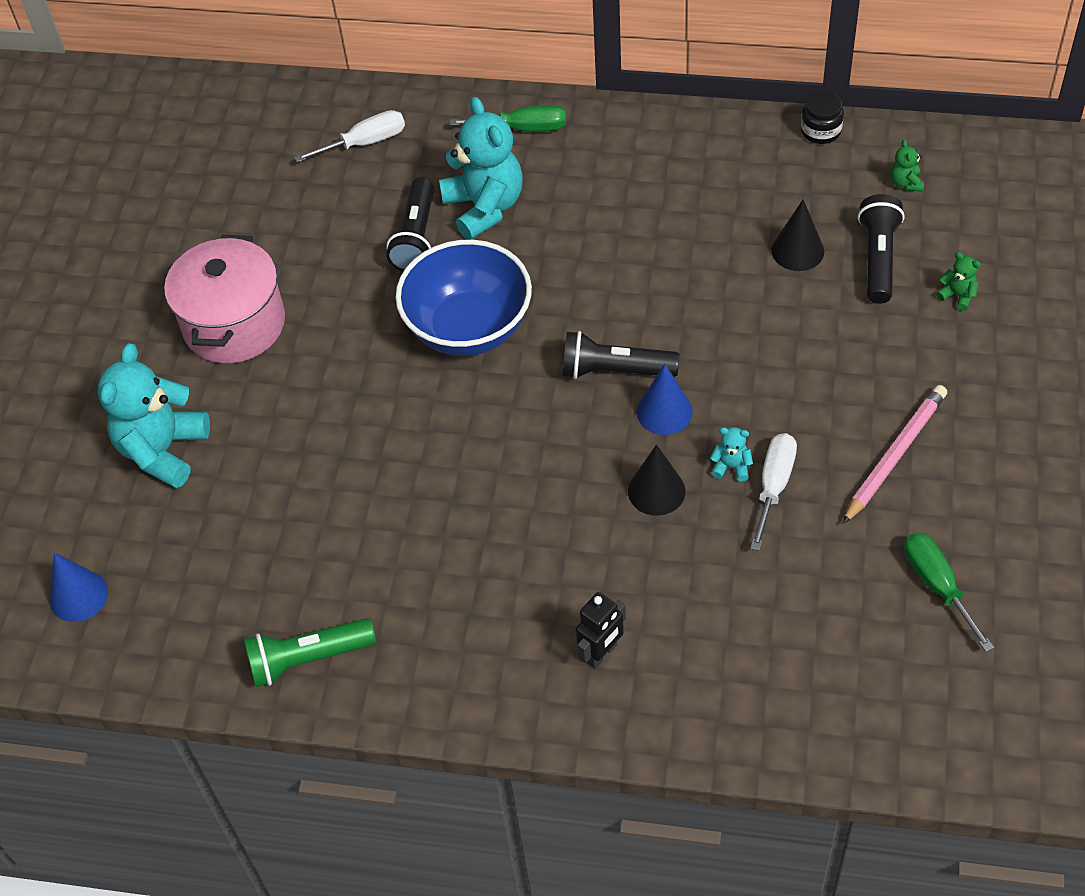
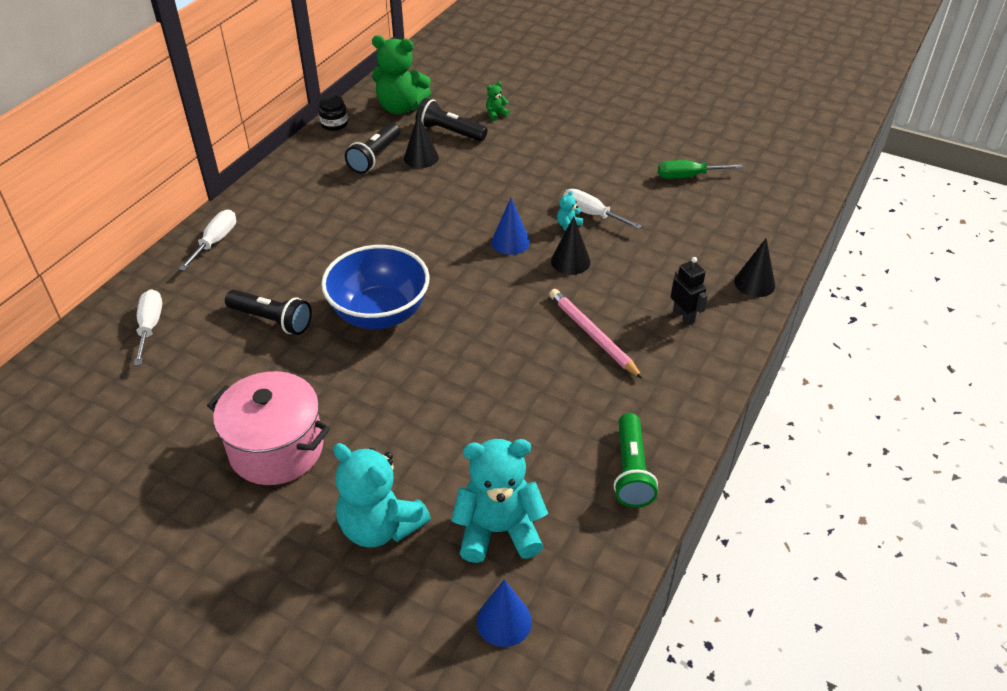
camera: 75 degrees left, 10 degrees down
turquoise teddy bear [439,97,523,240] -> turquoise teddy bear moved to [451,439,548,563]
green screwdriver [450,105,566,131] -> white screwdriver [179,210,236,271]
black flashlight [563,331,679,379] -> black flashlight moved to [345,123,400,174]
pink pencil [843,385,947,524] -> pink pencil moved to [549,289,643,379]
green teddy bear [890,140,924,191] -> green teddy bear [372,35,431,114], size x2.42
none -> black cone [734,238,775,297]

